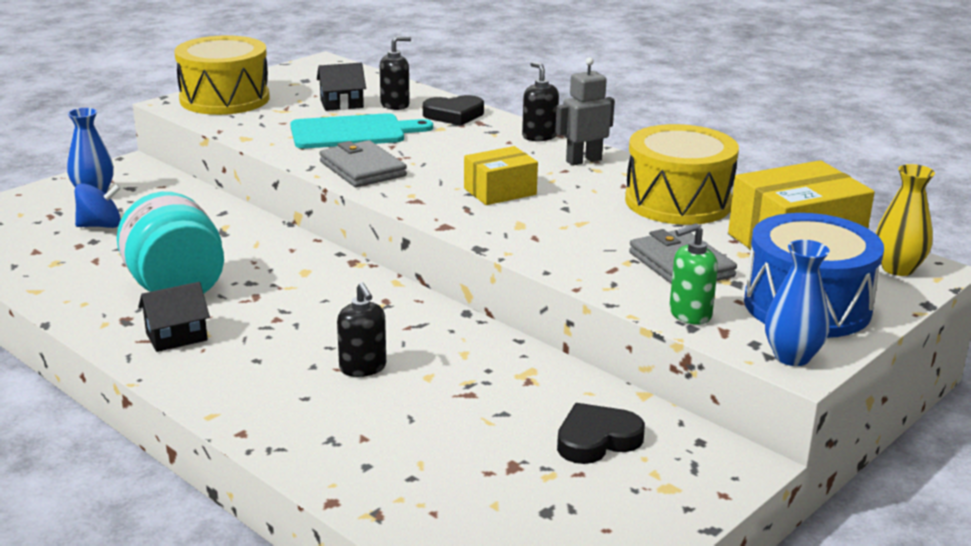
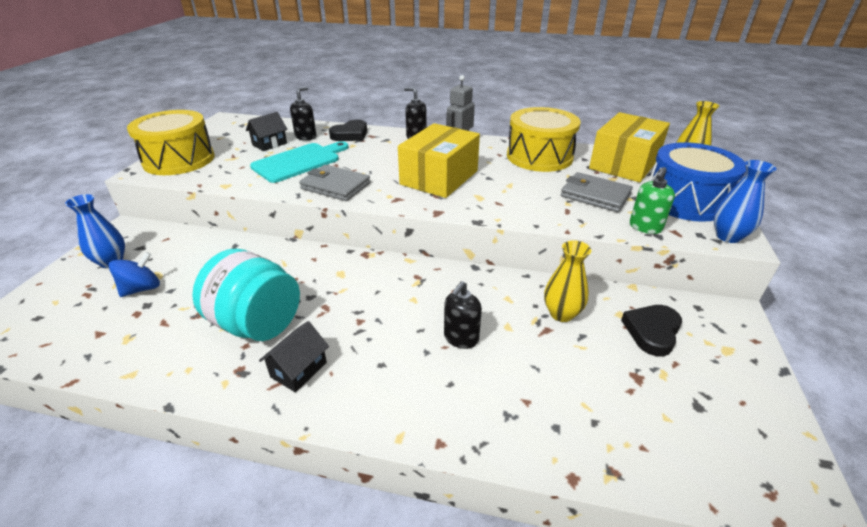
camera: 30 degrees left, 10 degrees up
black soap dispenser [337,282,386,377] -> black soap dispenser turned 90 degrees clockwise [444,281,482,349]
yellow box [464,146,538,205] -> yellow box [398,123,480,198], size x1.67
none -> yellow vase [544,240,591,322]

